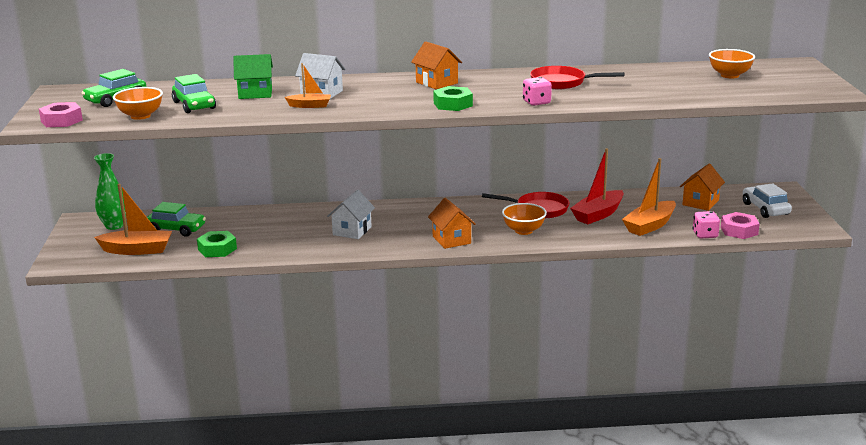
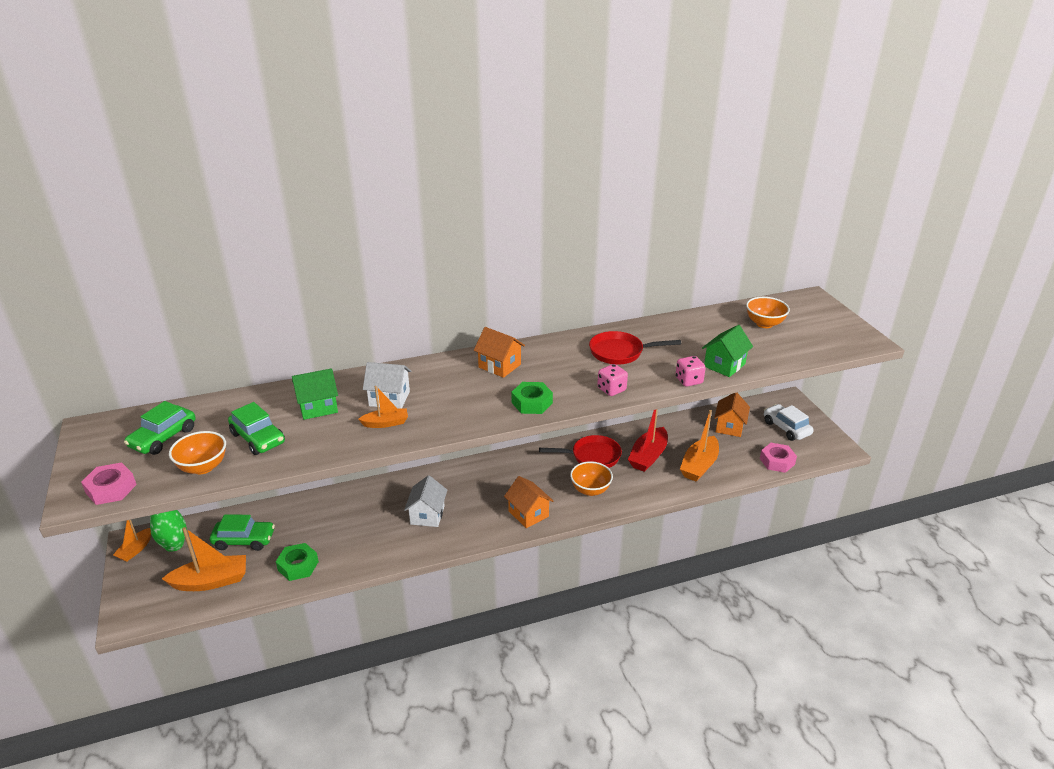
camera: 15 degrees left, 10 degrees up
pink dice [692,211,720,238] -> pink dice moved to [676,356,706,387]
none -> orange boat [113,520,151,562]
none -> green house [702,325,753,377]

